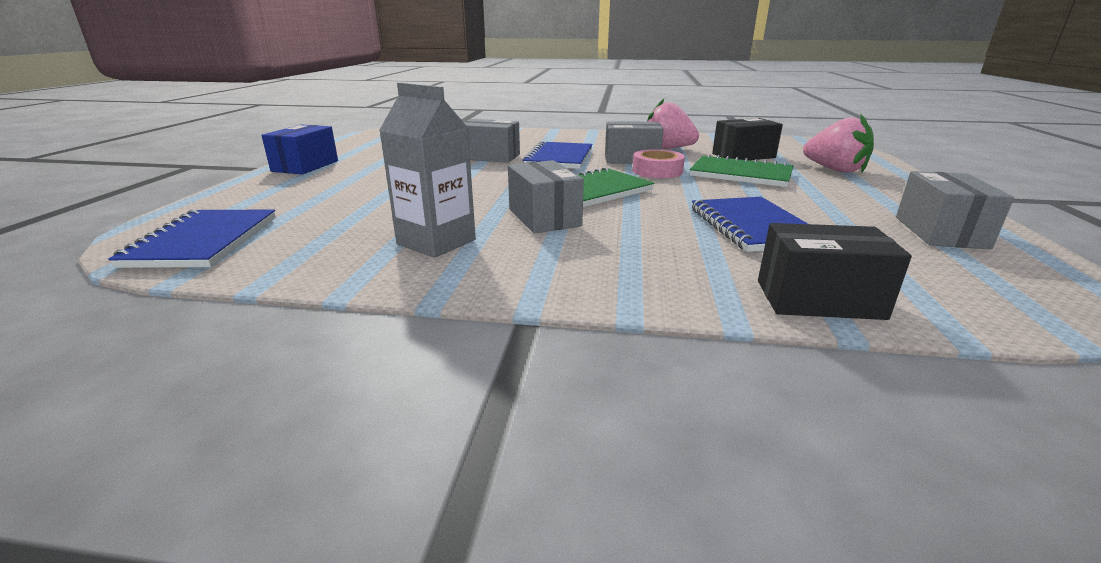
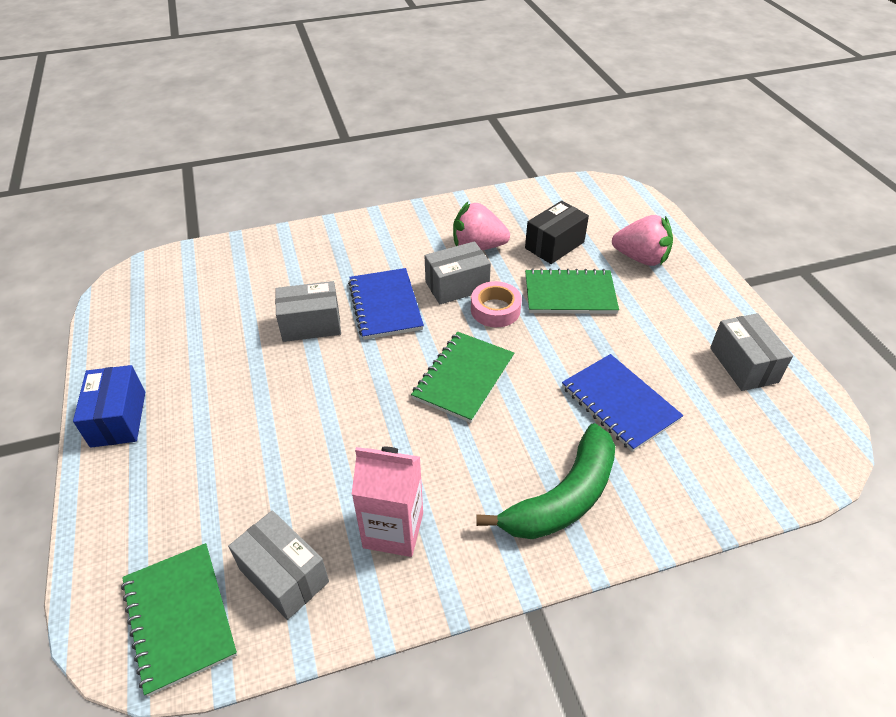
camera: 25 degrees left, 20 degrees up
blue notebook [108,209,276,268] -> green notebook [121,543,237,696]
grey carton [379,82,476,258] -> pink carton [352,447,423,557]
grey box [508,160,584,233] -> grey box moved to [228,510,329,620]
black box [758,223,912,320] -> none
none -> green banana [476,423,615,539]

